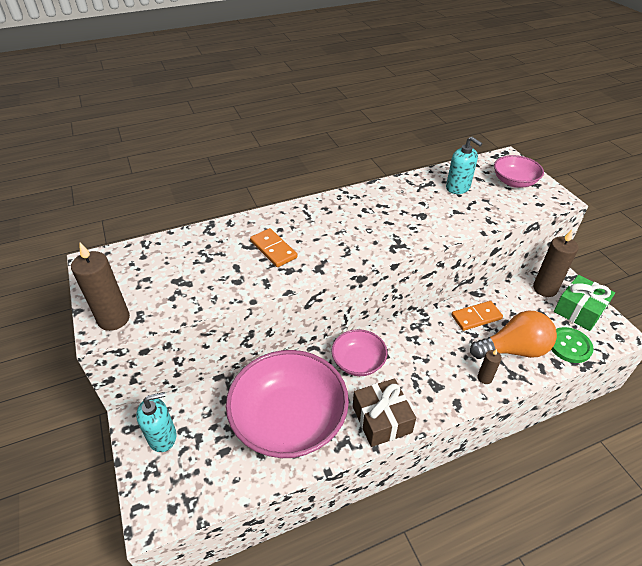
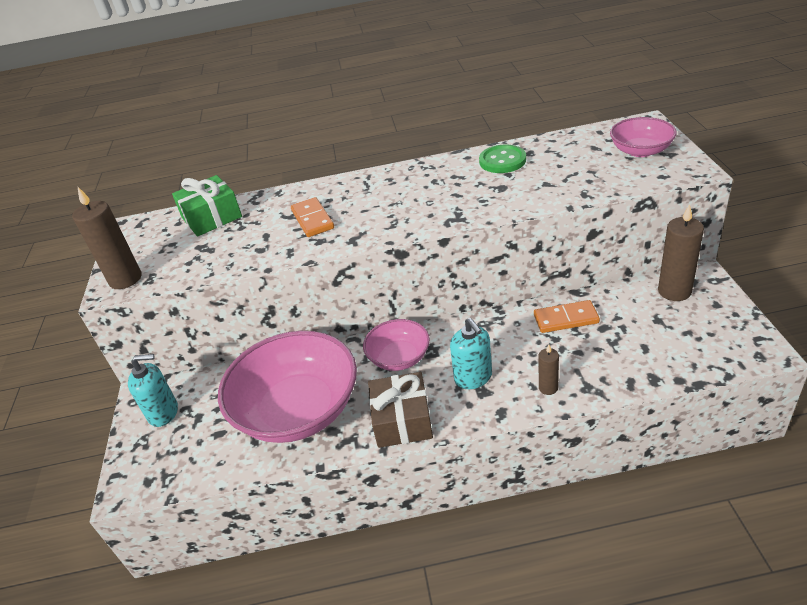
camera: 20 degrees right, 5 degrees down
turquoise soap dispenser [446,136,482,194] -> turquoise soap dispenser moved to [450,318,492,389]
orange light bulb [470,311,557,359] -> none
green button [551,327,594,363] -> green button moved to [479,145,526,173]
green gift [554,275,615,331] -> green gift moved to [172,175,242,236]

